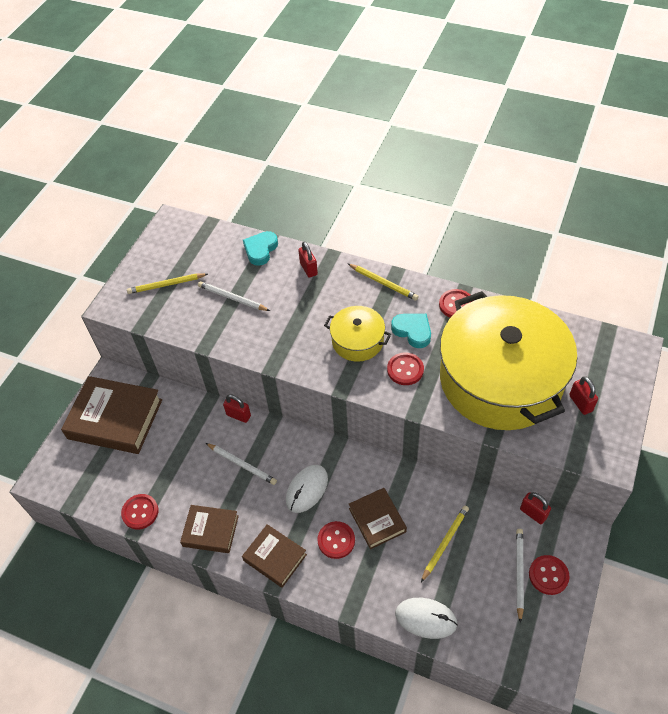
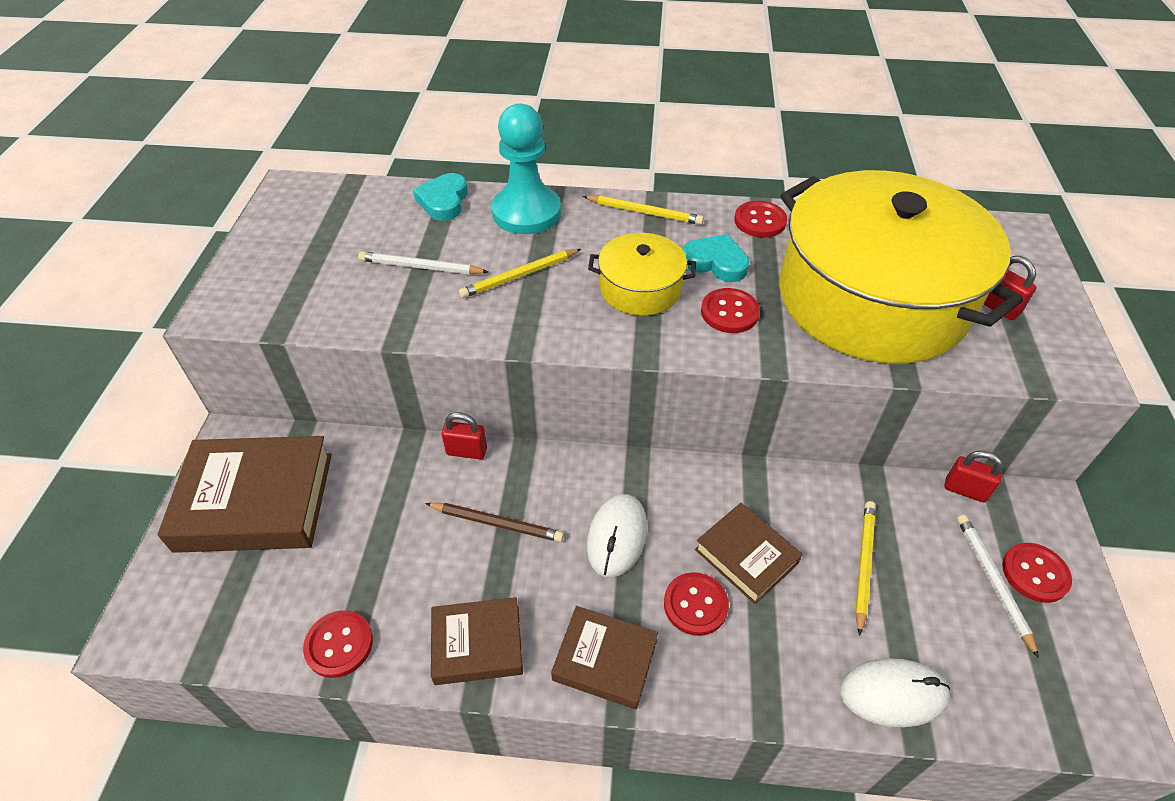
camera: 20 degrees left, 5 degrees down
yellow pencil [127,273,208,294] -> yellow pencil moved to [459,249,581,298]
white pencil [206,443,277,485] -> brown pencil [425,503,564,542]
red padlock [298,241,318,278] -> turquoise pawn [492,103,561,234]

